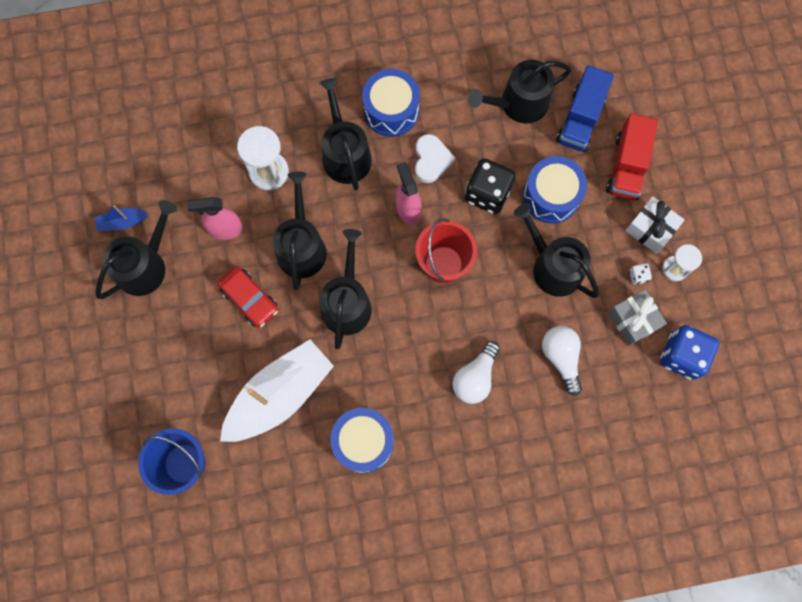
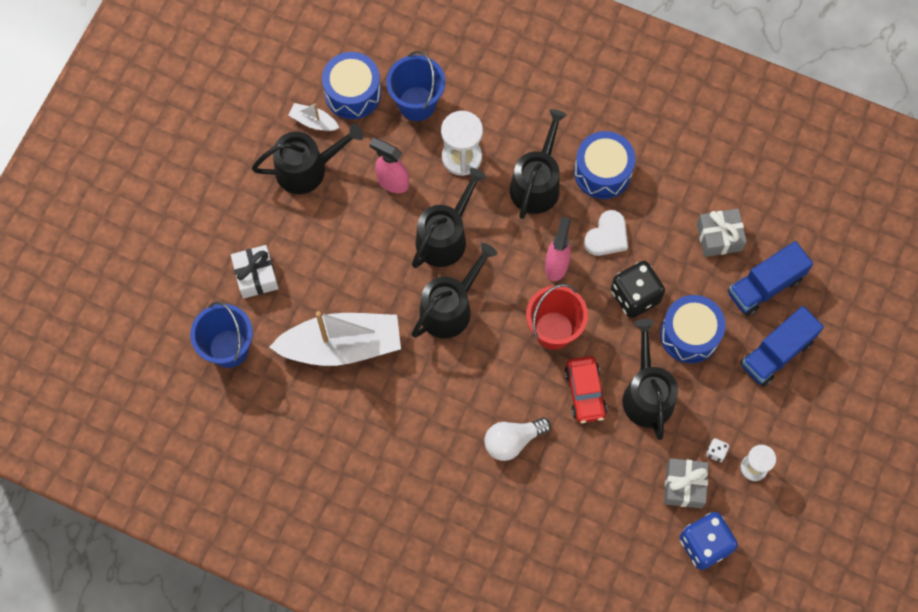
camera: 35 degrees right, 5 degrees down
blue boat [95,205,149,231] -> white boat [288,103,339,131]
red car [218,266,278,327] -> red car moved to [564,356,607,423]
blue drum [330,408,394,473] -> blue drum moved to [322,52,381,119]
black watering can [468,60,571,124] -> grey gift [697,209,747,257]
white light bulb [542,326,582,396] -> none
red truck [606,113,658,200] -> blue truck [740,306,824,387]
white gift [625,196,685,254] -> white gift moved to [231,245,279,299]
none -> blue bucket [386,51,445,121]

